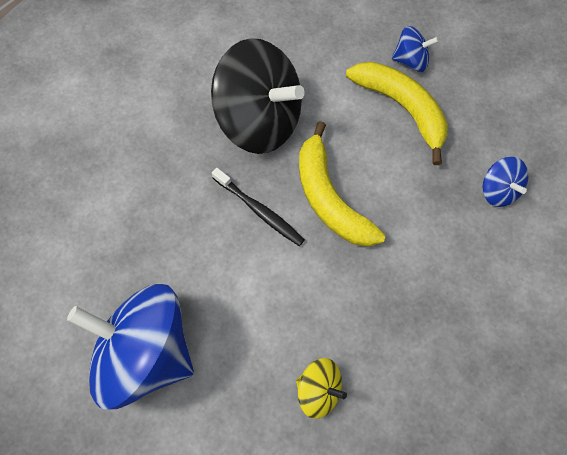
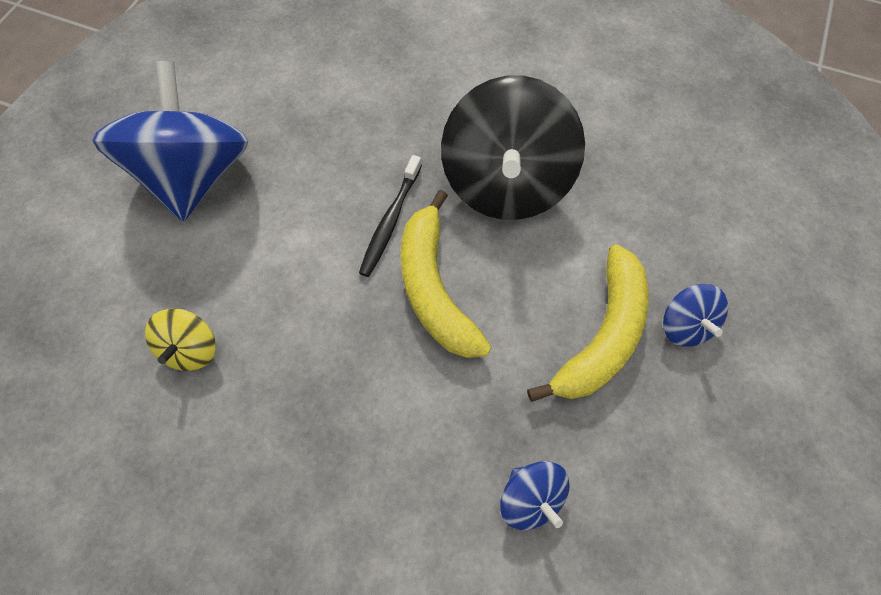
camera: 70 degrees right, 0 degrees up
yellow banana [299,121,386,247] -> yellow banana turned 60 degrees counterclockwise [401,190,491,358]
blue spinning top [483,157,528,207] -> blue spinning top turned 75 degrees counterclockwise [500,461,570,530]

